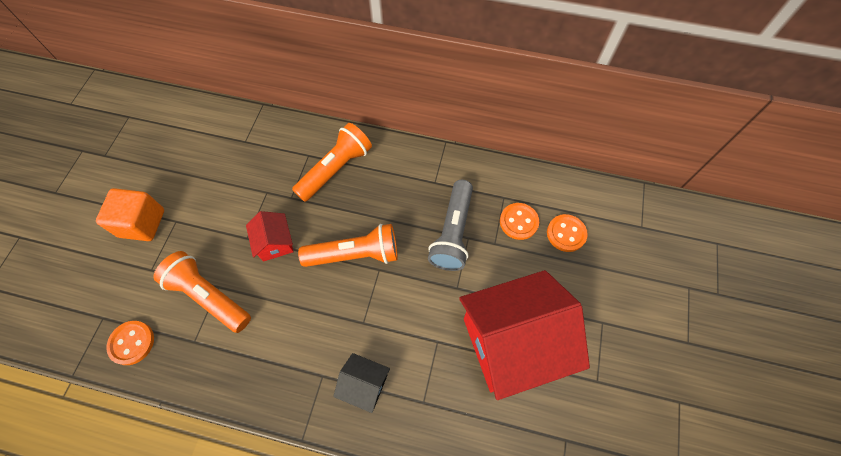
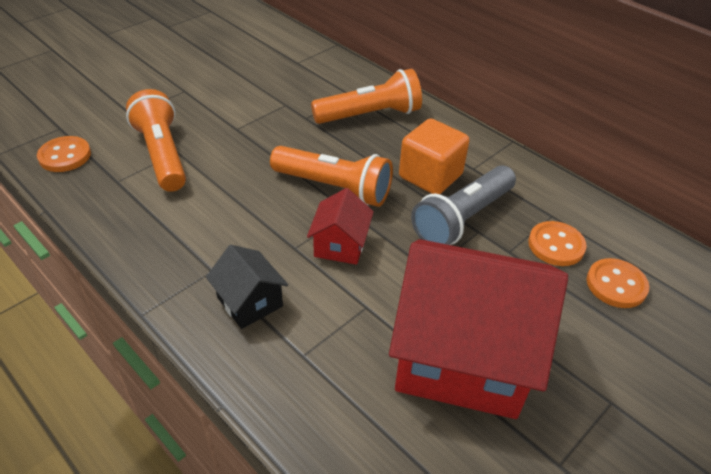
camera: 30 degrees right, 20 degrees down
orange cube [96,188,164,241] -> orange cube moved to [399,118,469,194]
red house [246,211,294,262] -> red house moved to [307,188,374,265]

